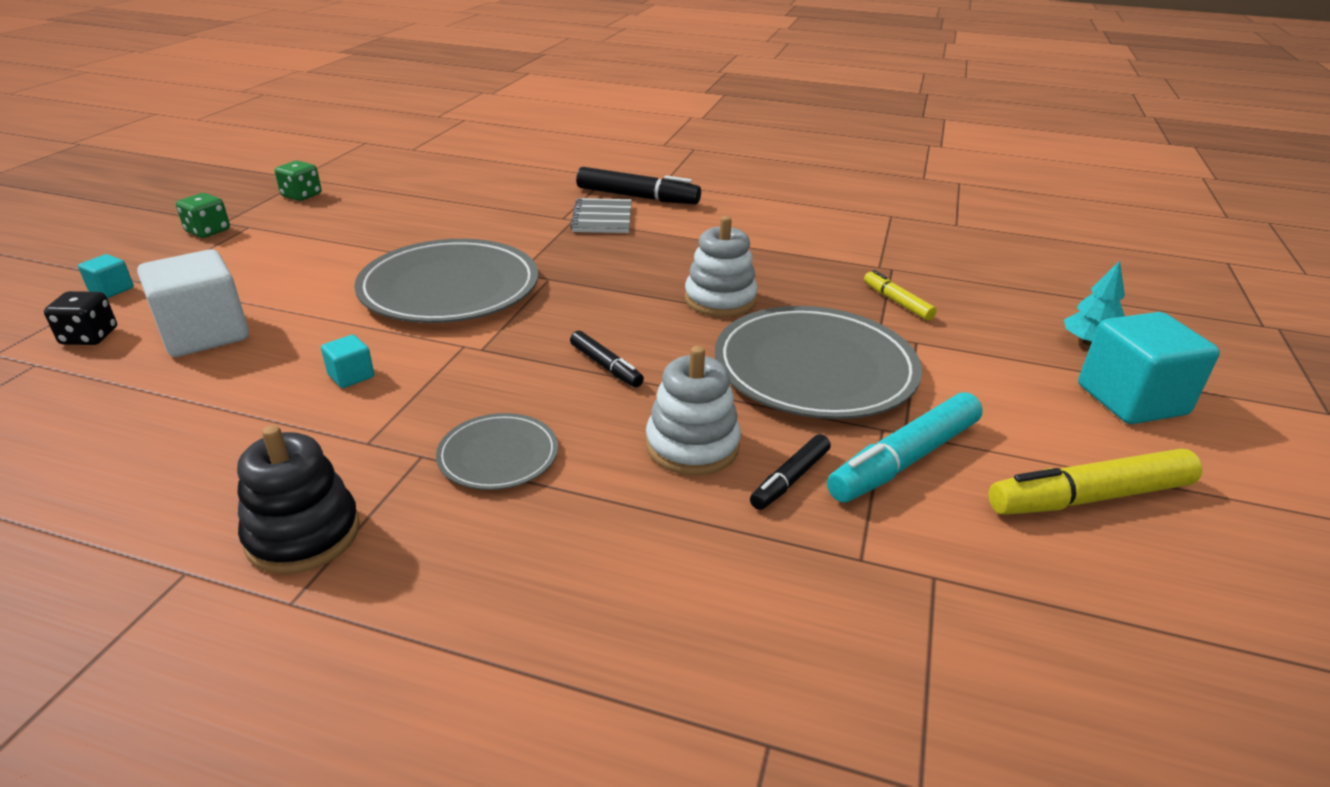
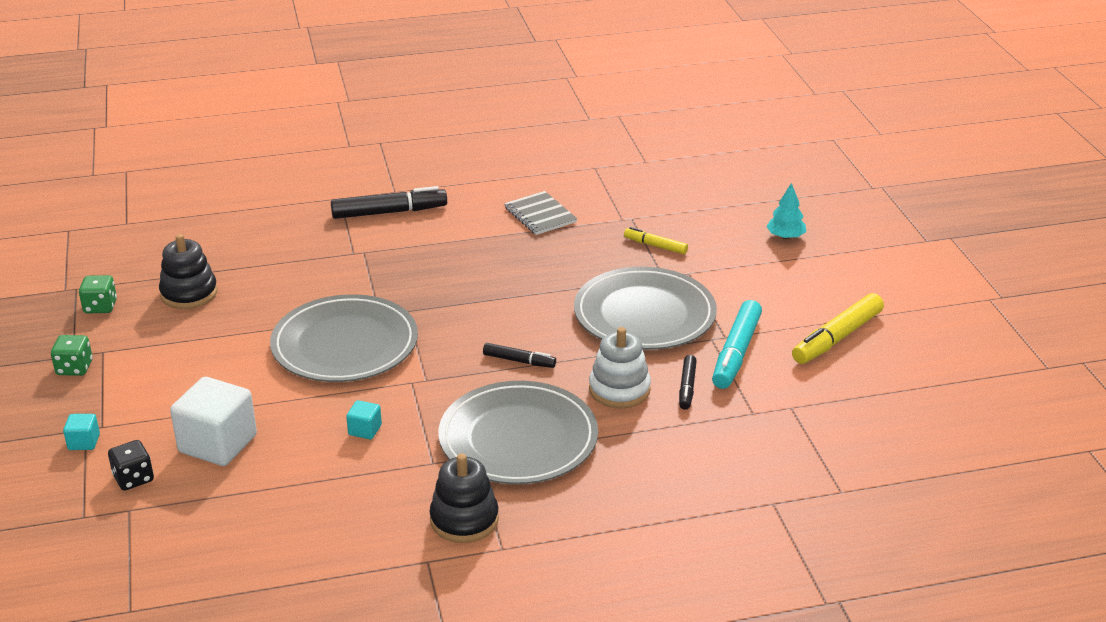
camera: 30 degrees left, 0 degrees up
grey plate [436,413,558,490] -> grey plate [438,381,598,484], size x2.00
grey notebook [570,198,632,233] -> grey notebook moved to [504,191,577,235]
white stacking toy [684,216,758,317] -> none
turquoise cube [1078,312,1220,424] -> none
none -> black stacking toy [159,234,217,309]

